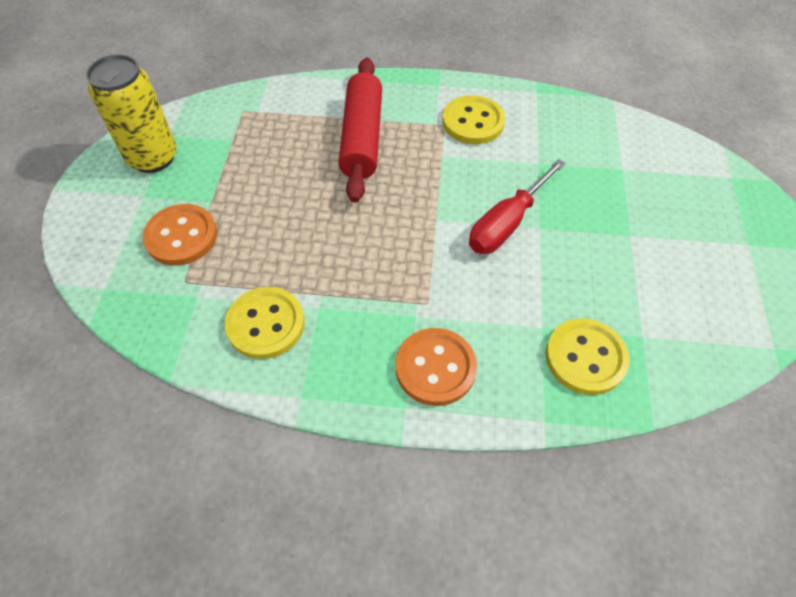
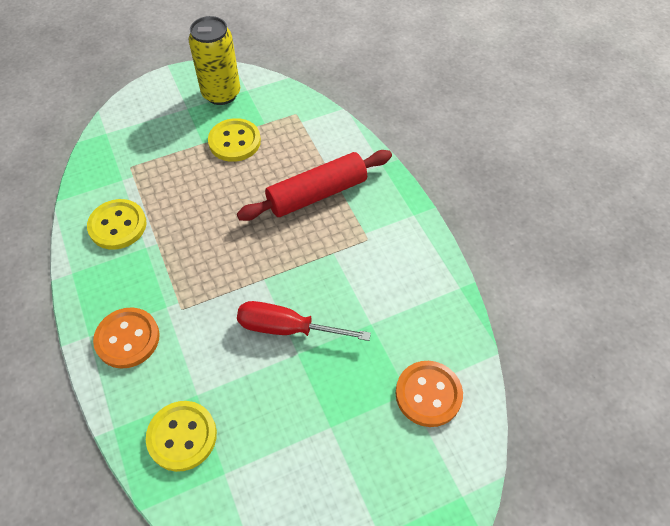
camera: 60 degrees right, 0 degrees up
orange button [143,204,217,266] -> orange button moved to [396,361,463,427]
yellow button [442,95,505,144] -> yellow button moved to [208,118,261,162]

